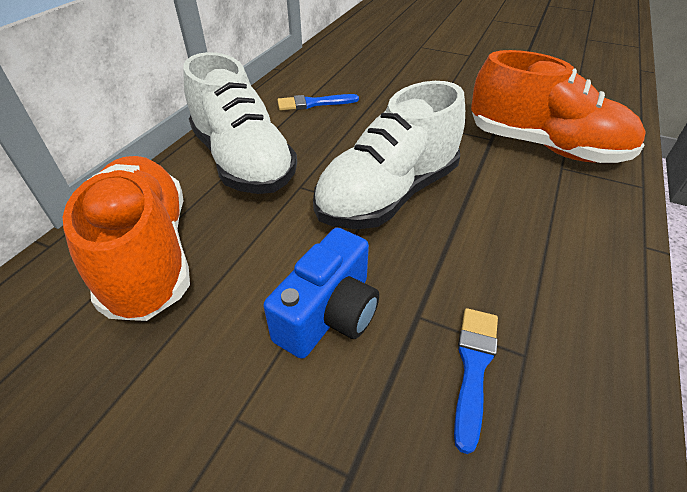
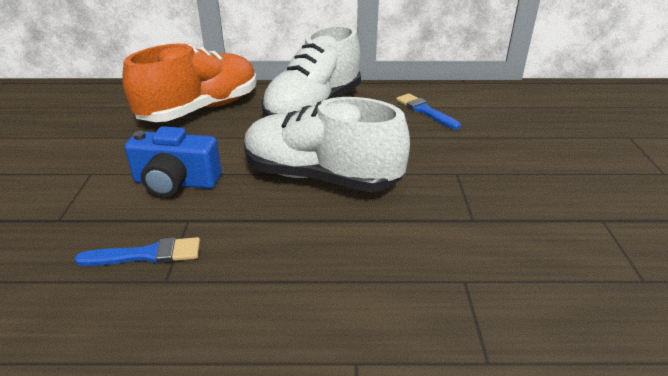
camera: 65 degrees right, 10 degrees down
orange shoe [471,50,646,163] -> none

